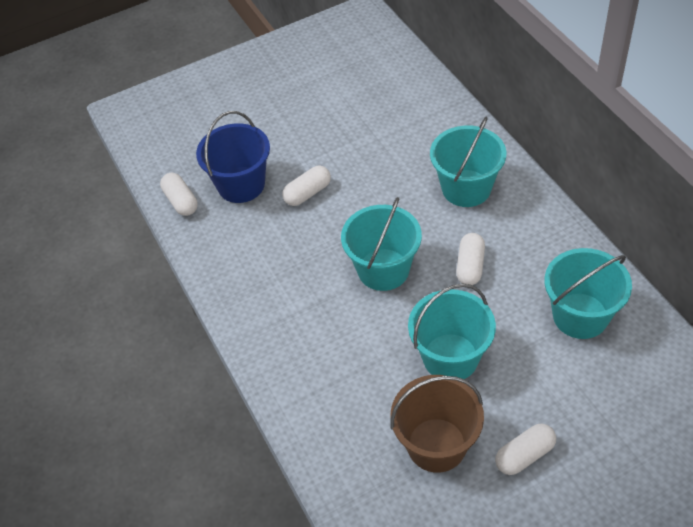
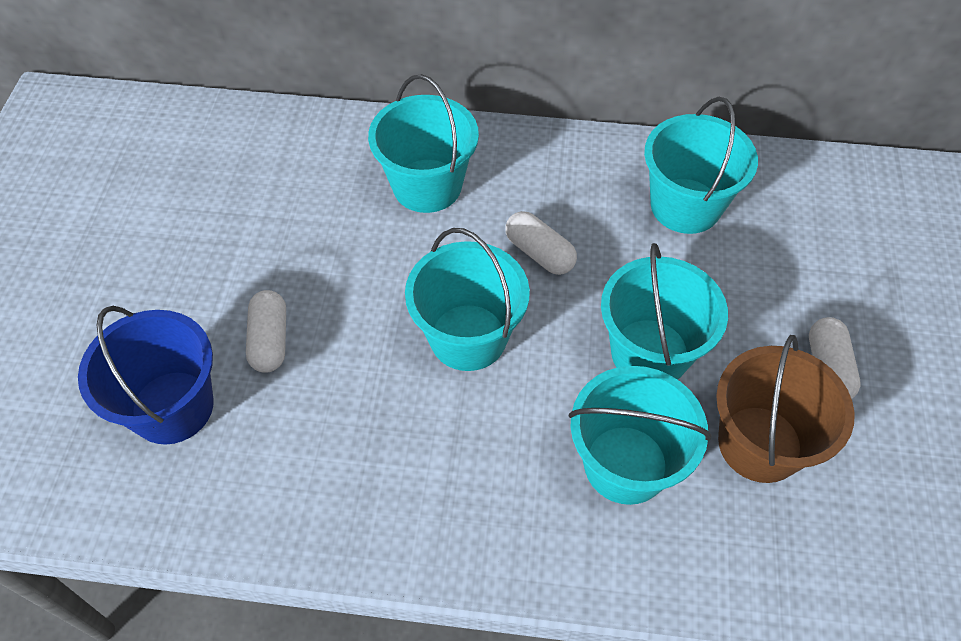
camera: 60 degrees left, 5 degrees up
white capsule [160,173,198,216] -> none
none -> turquoise bucket [568,366,711,505]

